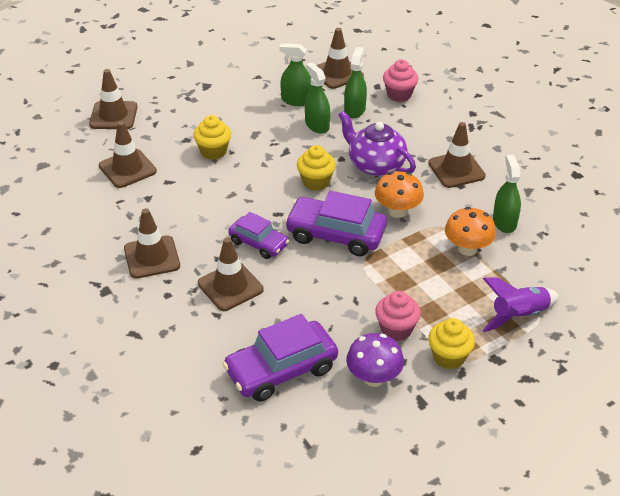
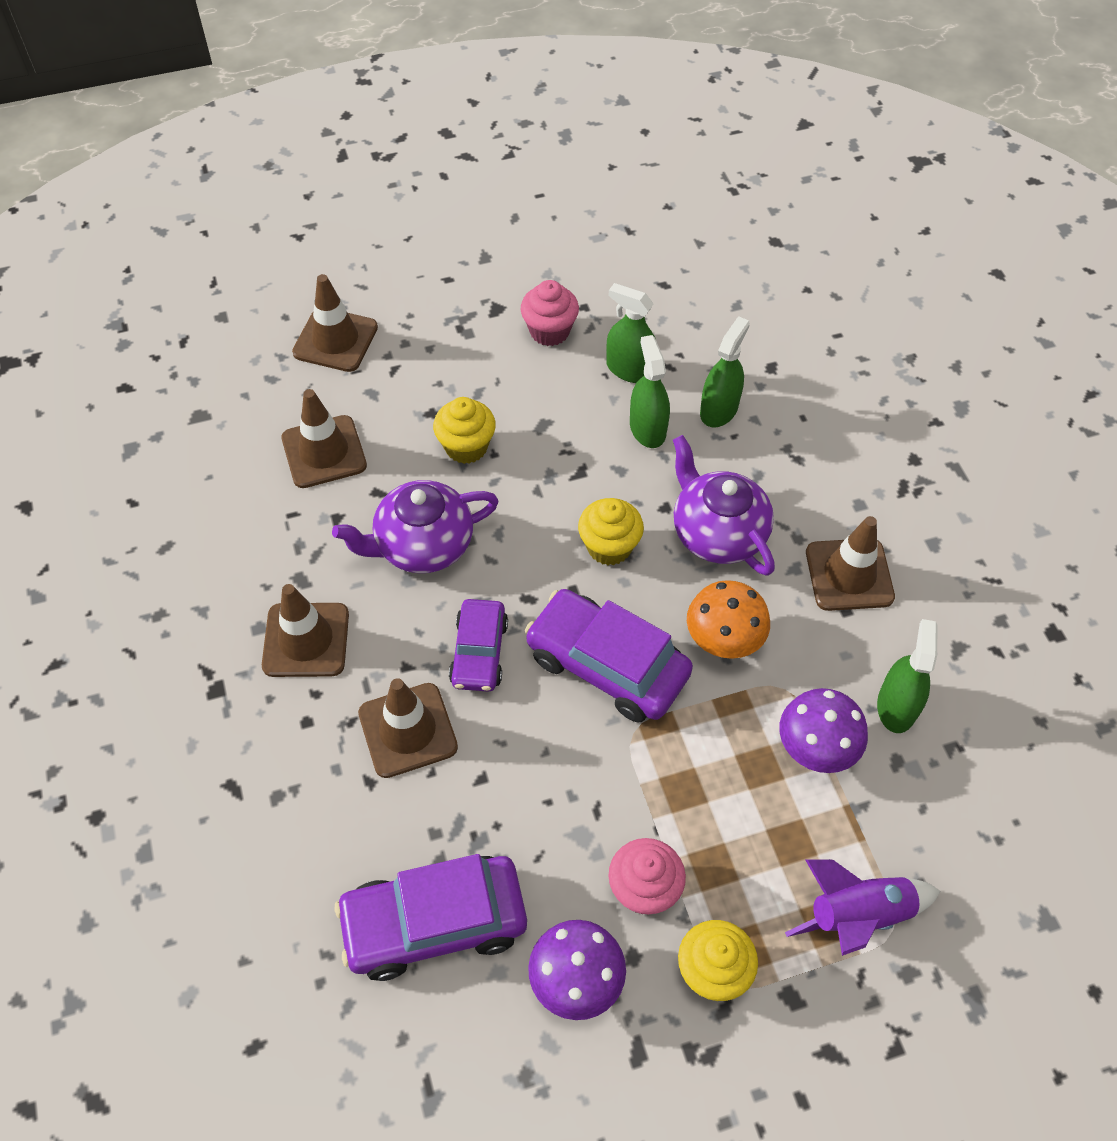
camera: 15 degrees right, 15 degrees up
purple car [228,212,289,259] -> purple car turned 45 degrees clockwise [449,599,508,692]
brown traffic cone [316,28,364,89] -> none
pink cupcake [383,60,418,102] -> pink cupcake moved to [521,280,579,346]
orange mushroom [445,207,496,256] -> purple mushroom [779,688,868,773]
none -> purple teapot [332,480,499,573]

